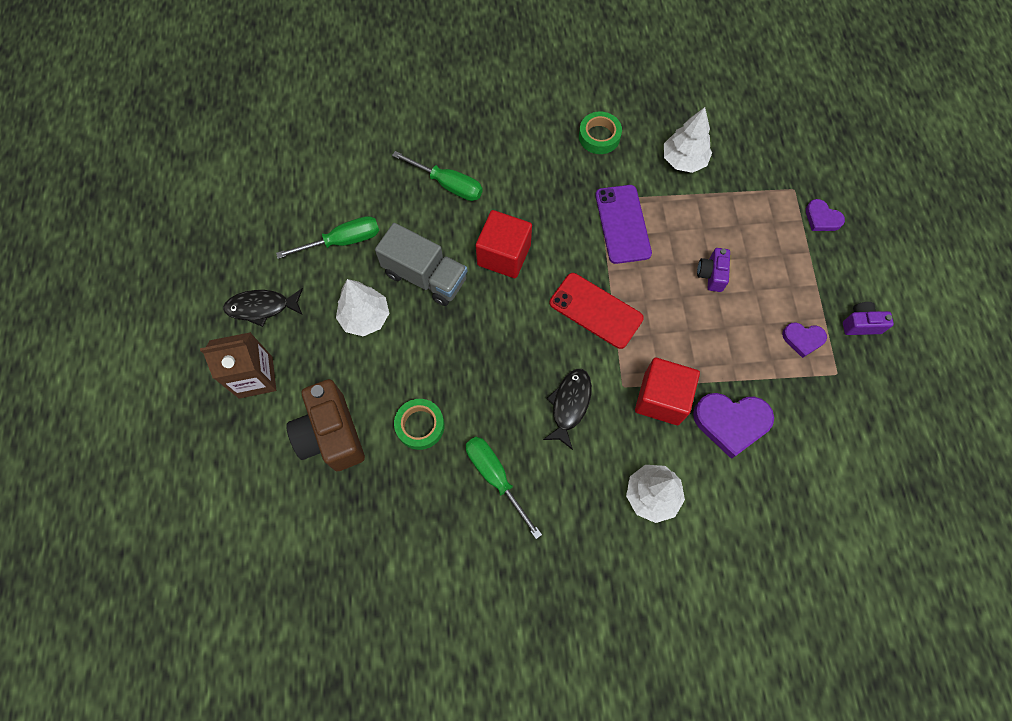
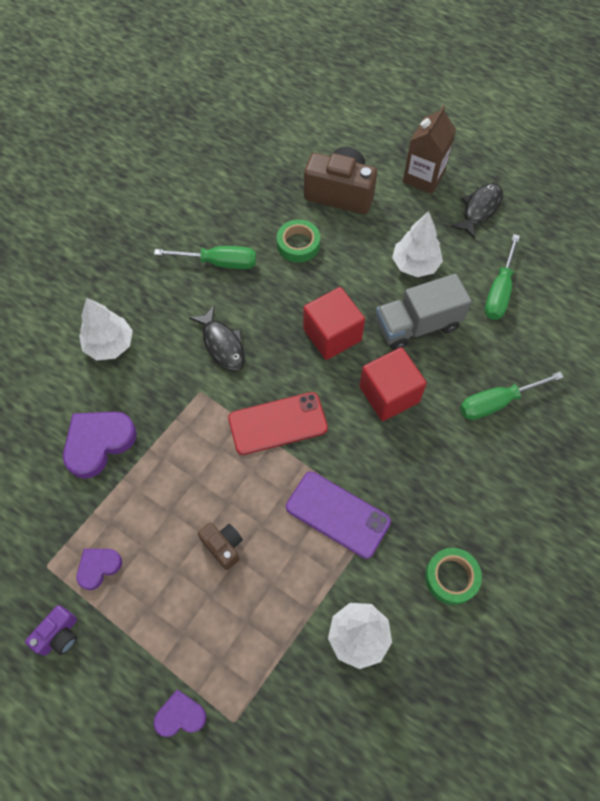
camera: 130 degrees right, 5 degrees down
red cube [635,358,700,425] -> red cube moved to [303,287,365,360]
purple camera [697,248,730,292] -> brown camera [198,523,243,570]

